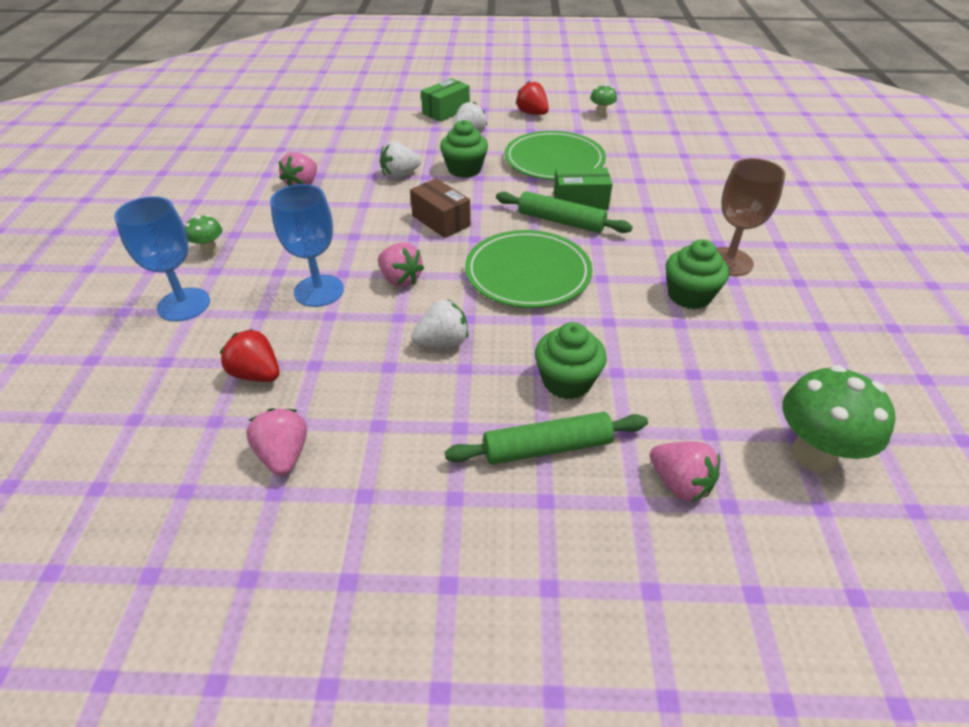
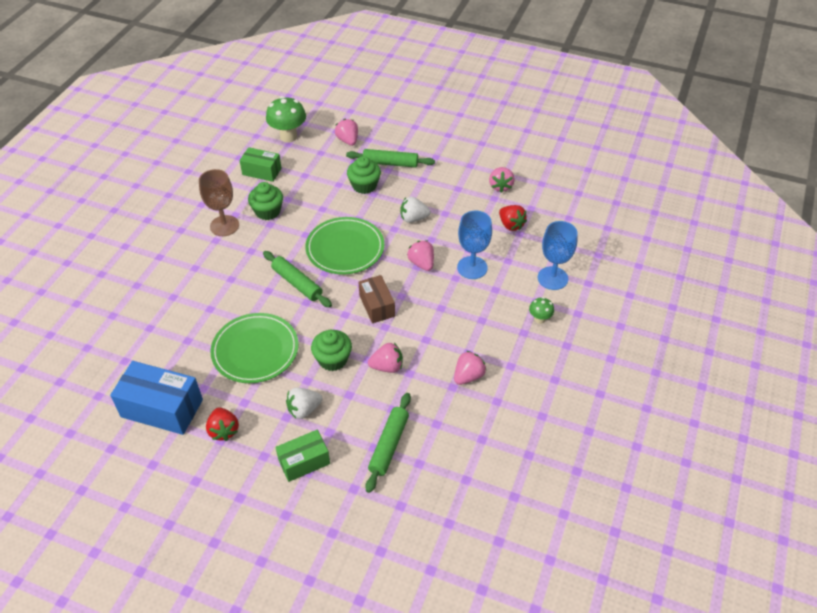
camera: 160 degrees left, 5 degrees up
white strawberry [380,141,421,179] -> pink strawberry [368,343,403,373]
green box [553,167,613,210] -> green box moved to [239,147,282,182]
green mushroom [590,84,617,117] -> blue box [110,361,203,435]
none -> green rolling pin [365,393,411,493]

